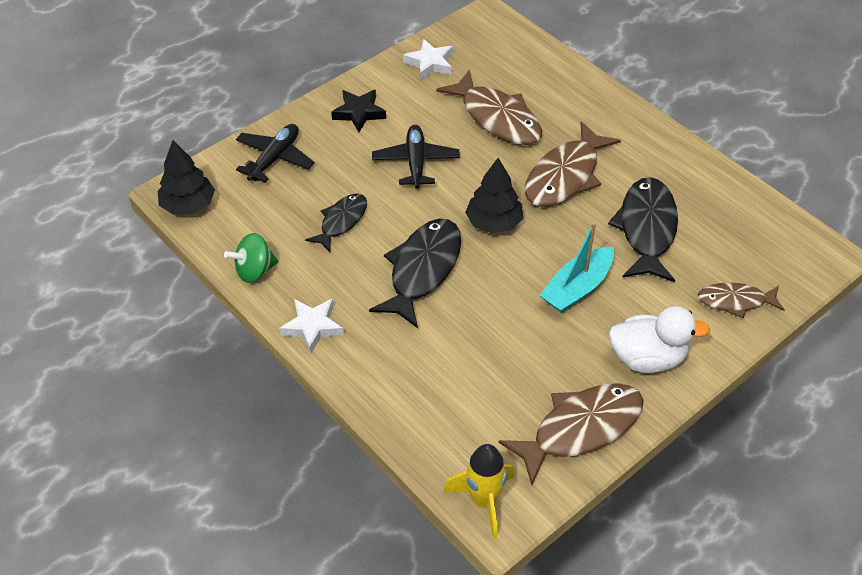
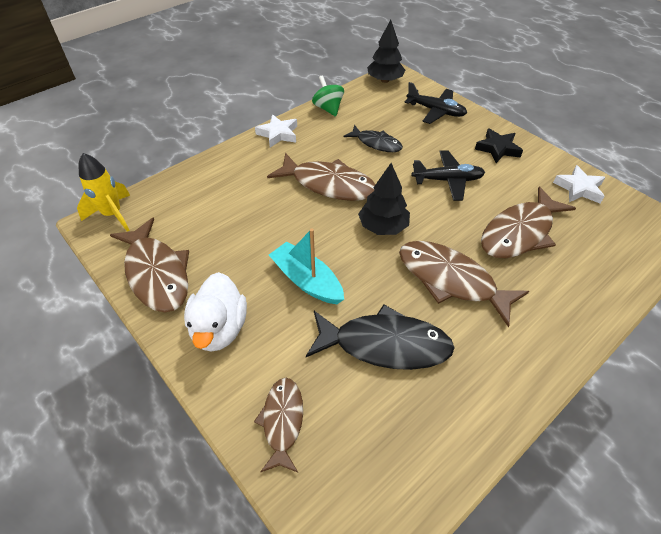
camera: 90 degrees right, 0 degrees up
black fish [369,218,461,329] -> brown fish [267,153,376,201]

